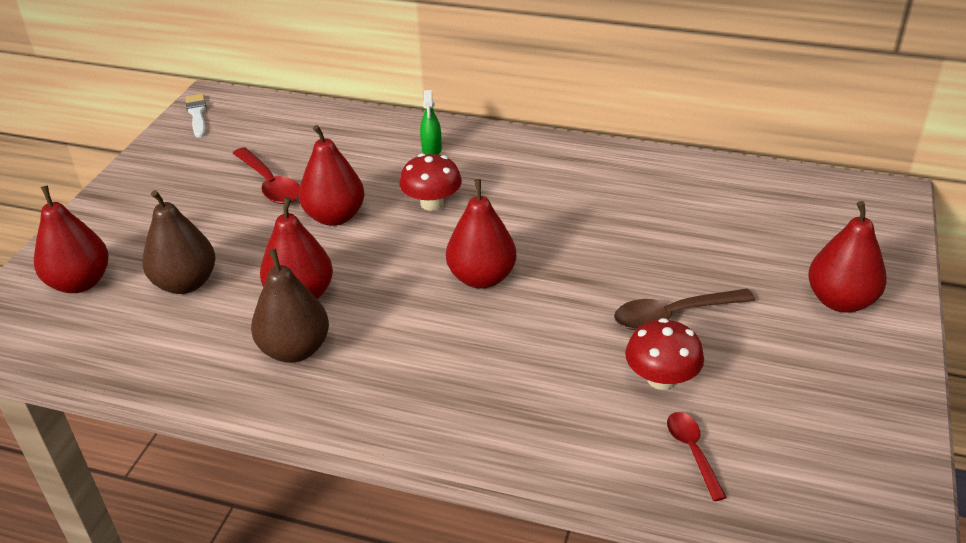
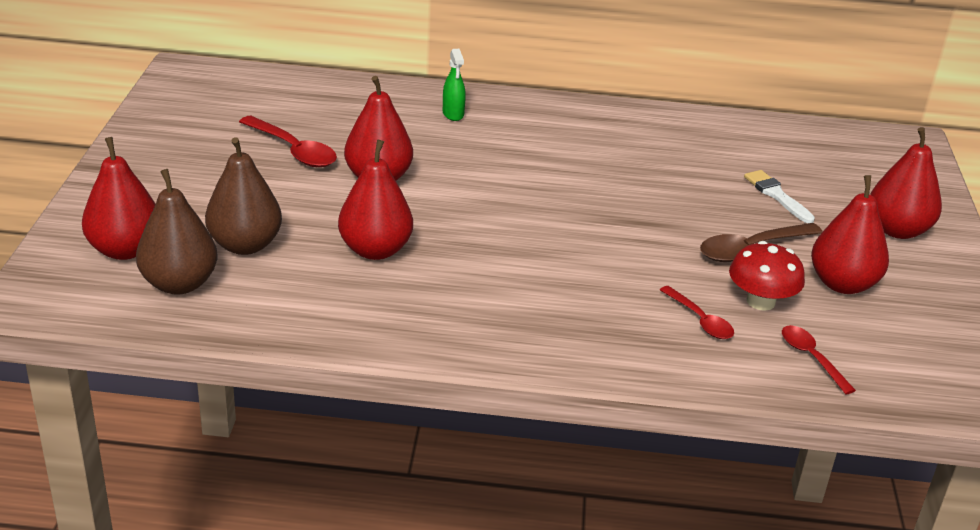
camera: 15 degrees left, 5 degrees down
white brush [186,94,207,138] -> white brush moved to [744,170,815,223]
brown pear [251,248,329,363] -> brown pear moved to [136,169,218,295]
red mushroom [399,153,462,211] -> none
red pear [446,179,516,289] -> red pear moved to [811,175,889,294]
none -> red spoon [660,286,734,339]

